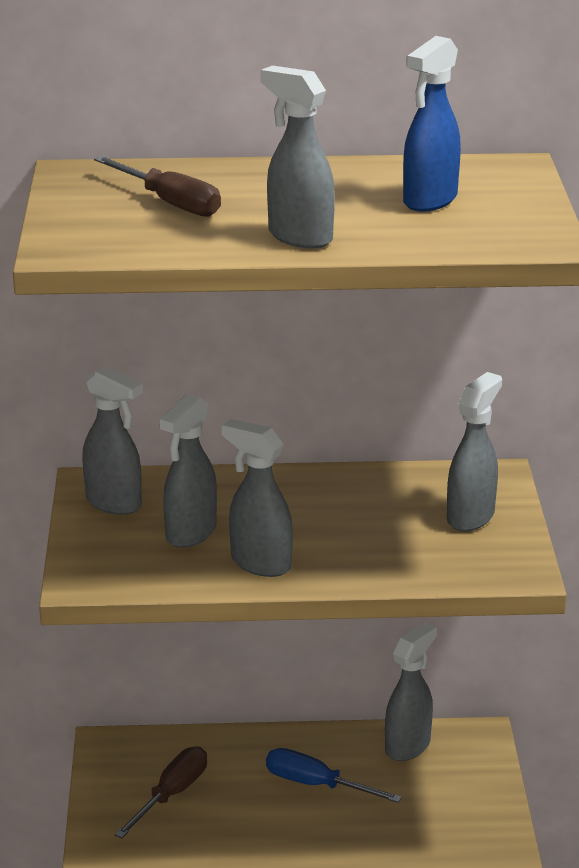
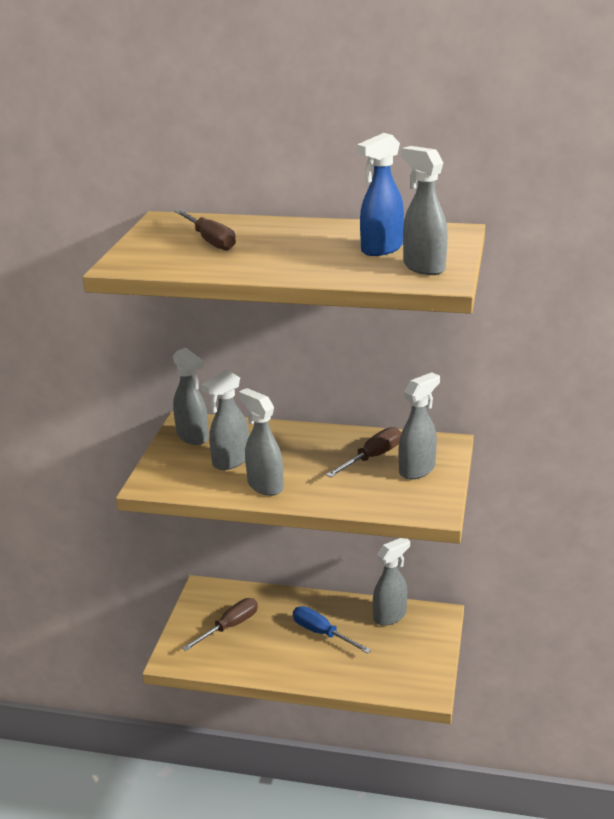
camera: 15 degrees right, 0 degrees up
grey spray bottle [260,66,335,248] -> grey spray bottle moved to [401,146,448,275]
none -> brown screwdriver [326,427,401,478]

